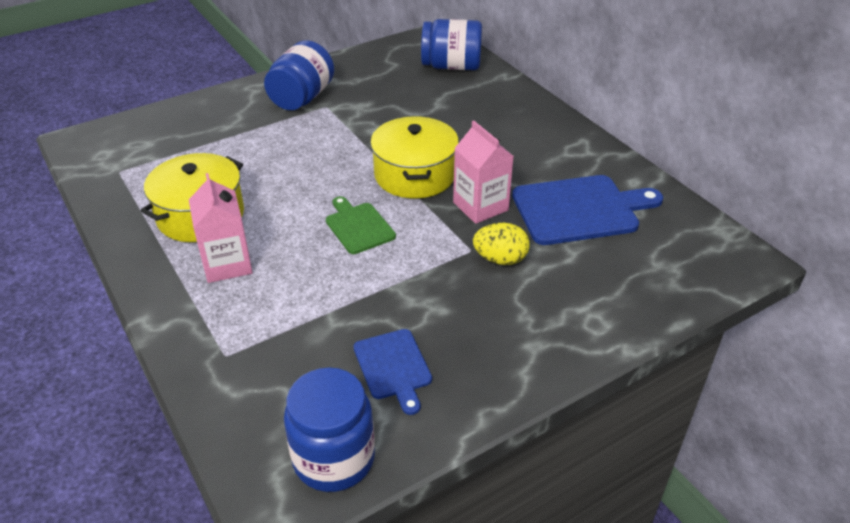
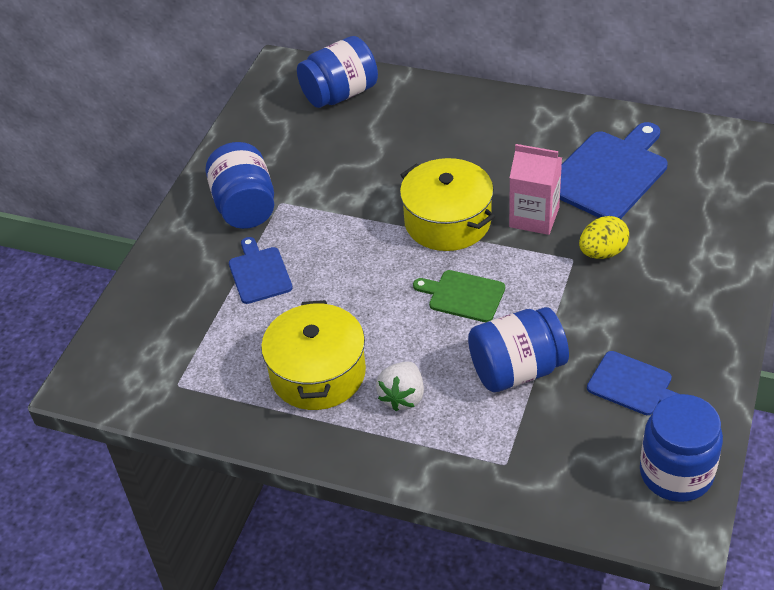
camera: 35 degrees left, 5 degrees up
pink carton [189,173,253,283] -> white strawberry [376,362,424,411]
none -> blue cutting board [229,237,293,304]
none -> blue jar [468,307,569,392]

